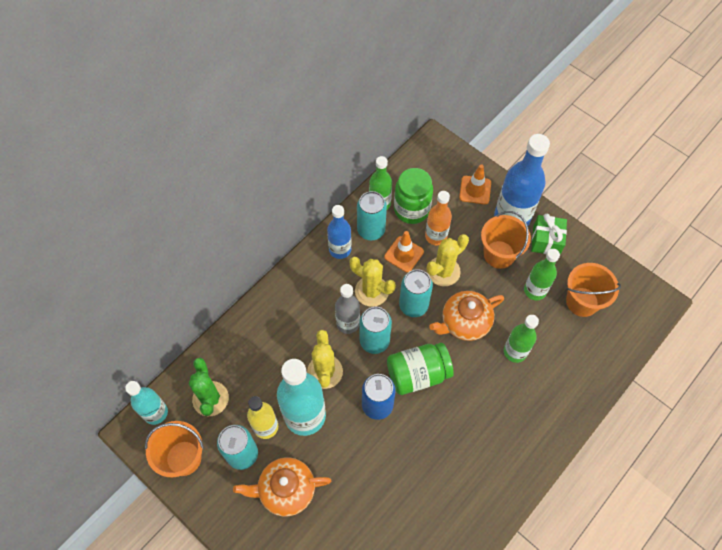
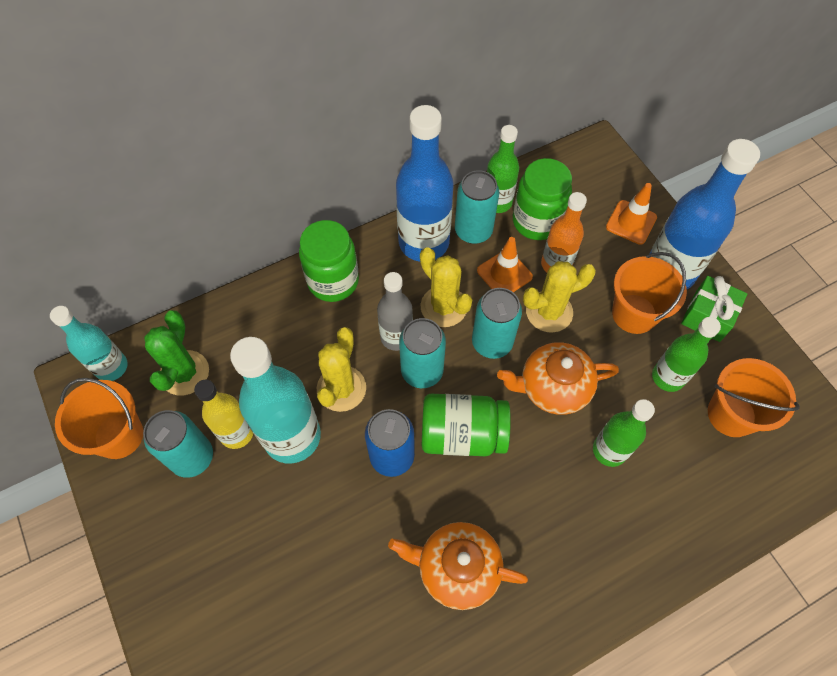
camera: 20 degrees right, 0 degrees up
orange teapot [233,458,331,516] -> orange teapot moved to [388,522,528,610]
blue bottle [327,205,351,259] -> blue bottle [396,105,453,262], size x1.67
none -> green jar [299,220,359,302]

